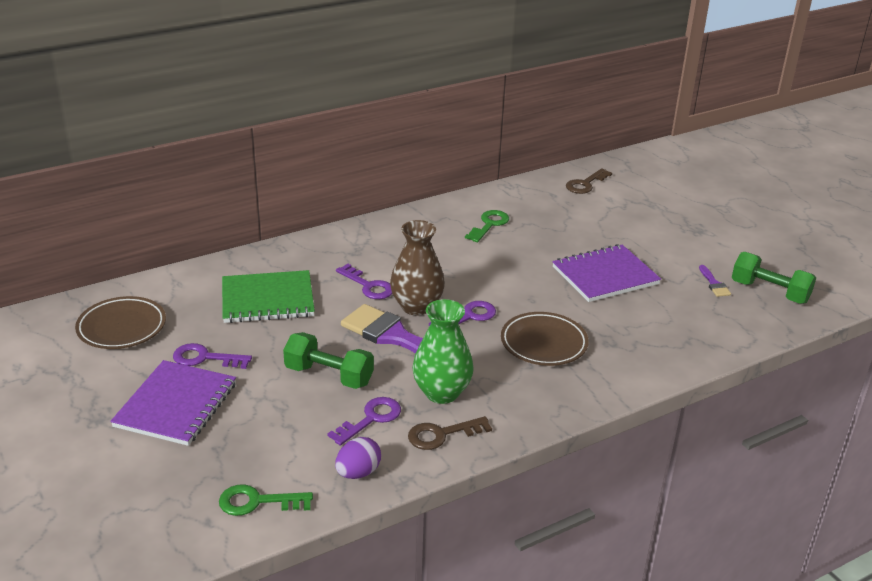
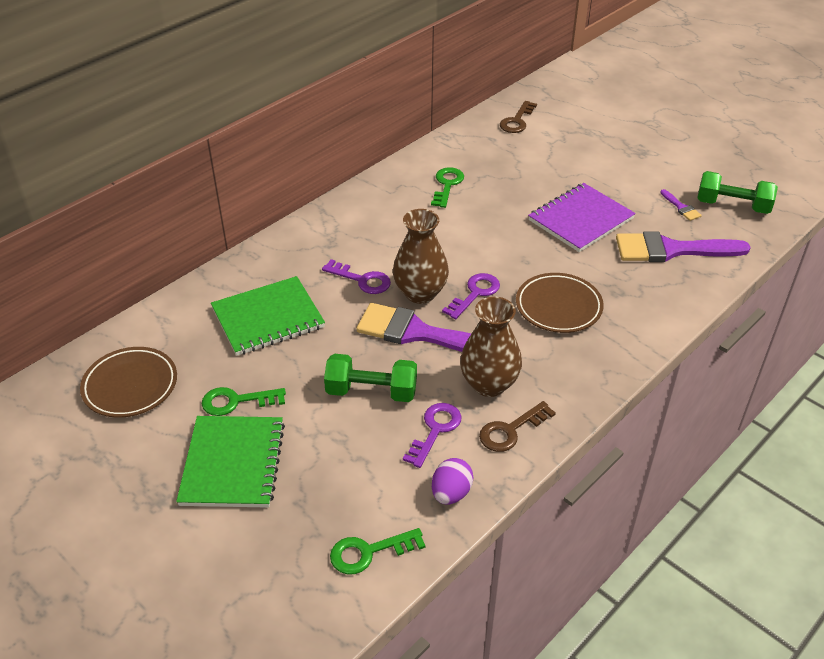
camera: 15 degrees left, 10 degrees up
purple notebook [110,360,236,446] -> green notebook [176,416,285,508]
purple key [173,343,252,369] -> green key [202,387,286,416]
green vase [412,299,474,404] -> brown vase [460,297,522,397]
none -> purple brush [616,231,751,262]

